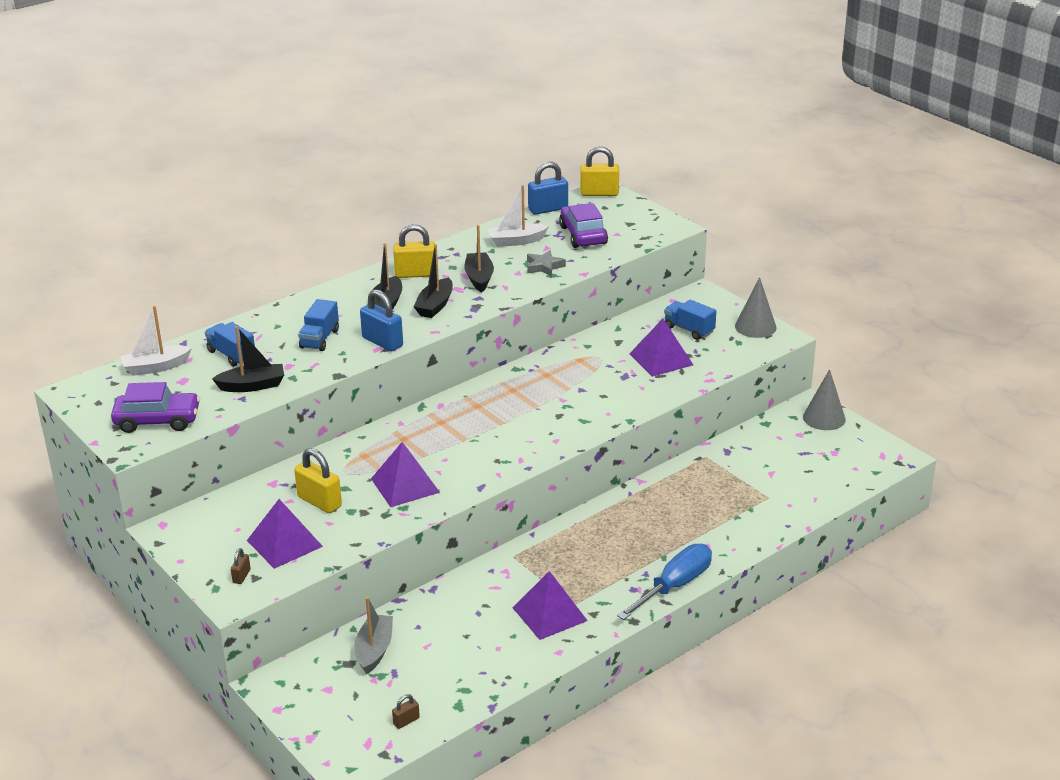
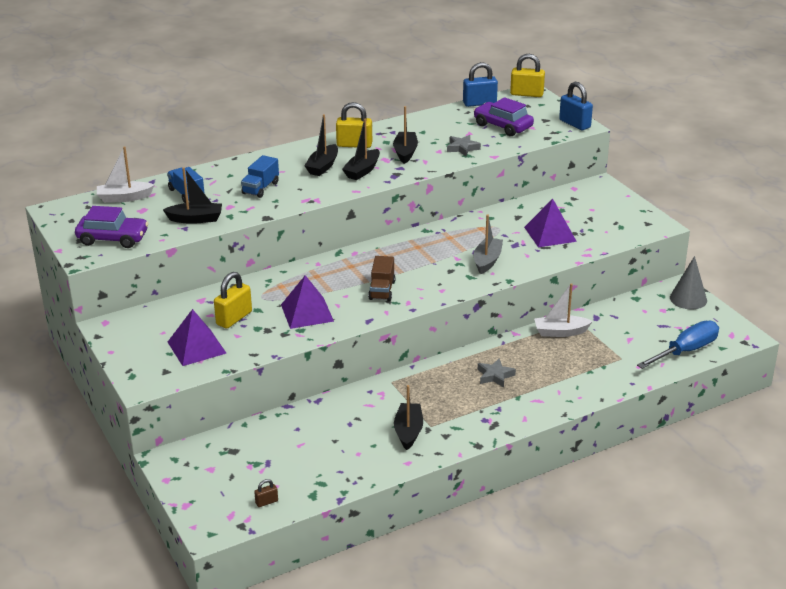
camera: 10 degrees right, 0 degrees up
brown padlock [231,548,251,584] -> none
yellow padlock [294,448,342,513] -> yellow padlock turned 75 degrees clockwise [214,272,252,328]
grey boat [354,597,393,674] -> grey boat moved to [474,215,503,274]
blue padlock [360,289,403,352] -> blue padlock moved to [559,82,593,130]
white boat [487,185,549,247] -> white boat moved to [534,283,593,337]
purple pyramid [512,571,588,640] -> black boat [394,385,423,450]
purple car [559,203,608,248] -> purple car turned 45 degrees counterclockwise [474,97,534,136]
blue screwdriver [617,544,712,620] -> blue screwdriver moved to [637,320,719,369]
blue truck [664,300,716,340] -> none
grey cone [735,277,777,338] -> none
none -> brown truck [368,256,396,301]
none -> grey star [478,358,516,388]

